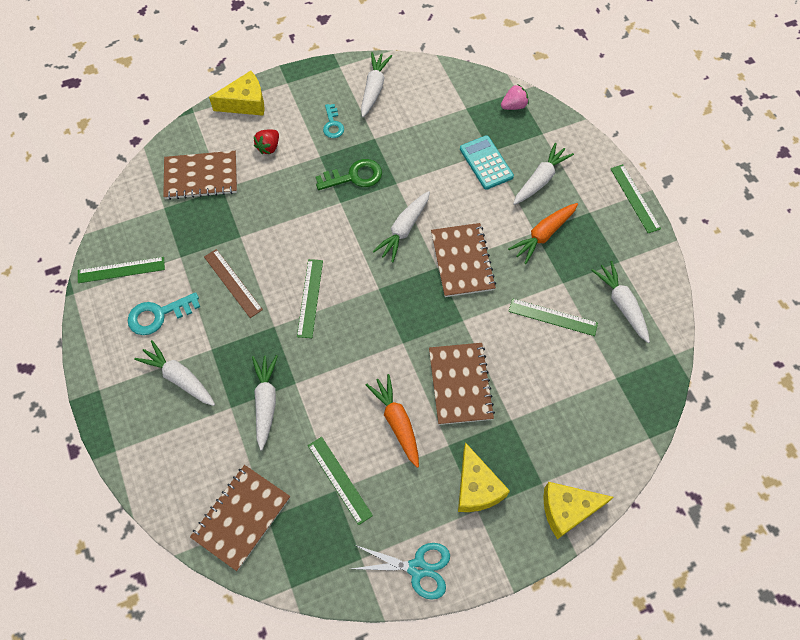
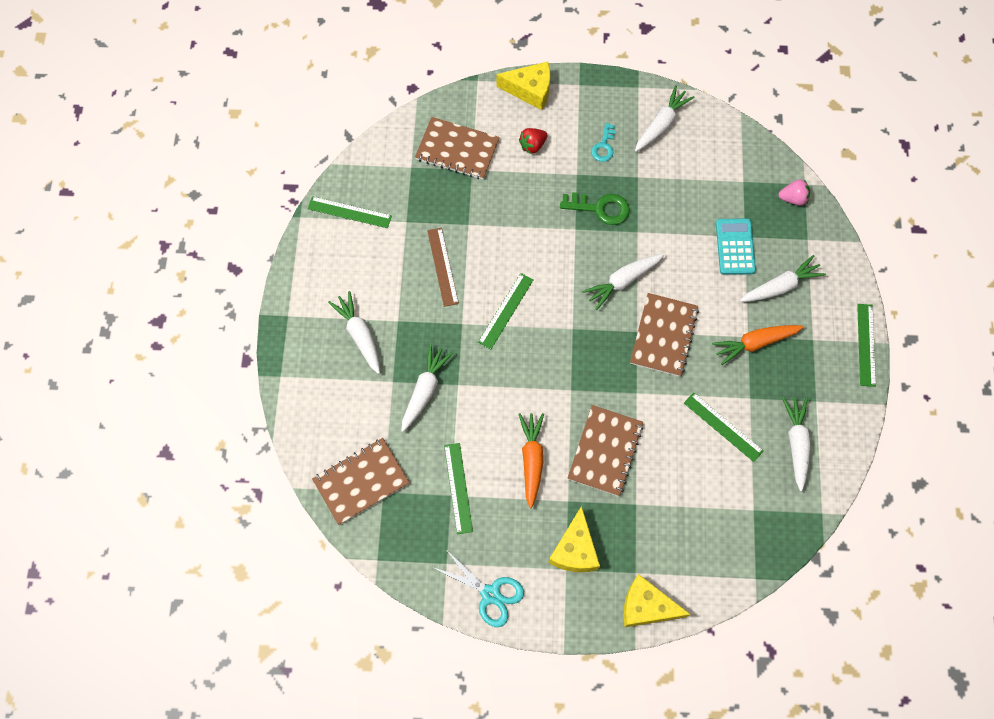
camera: 25 degrees right, 5 degrees up
turquoise key [128,292,200,335] -> none

